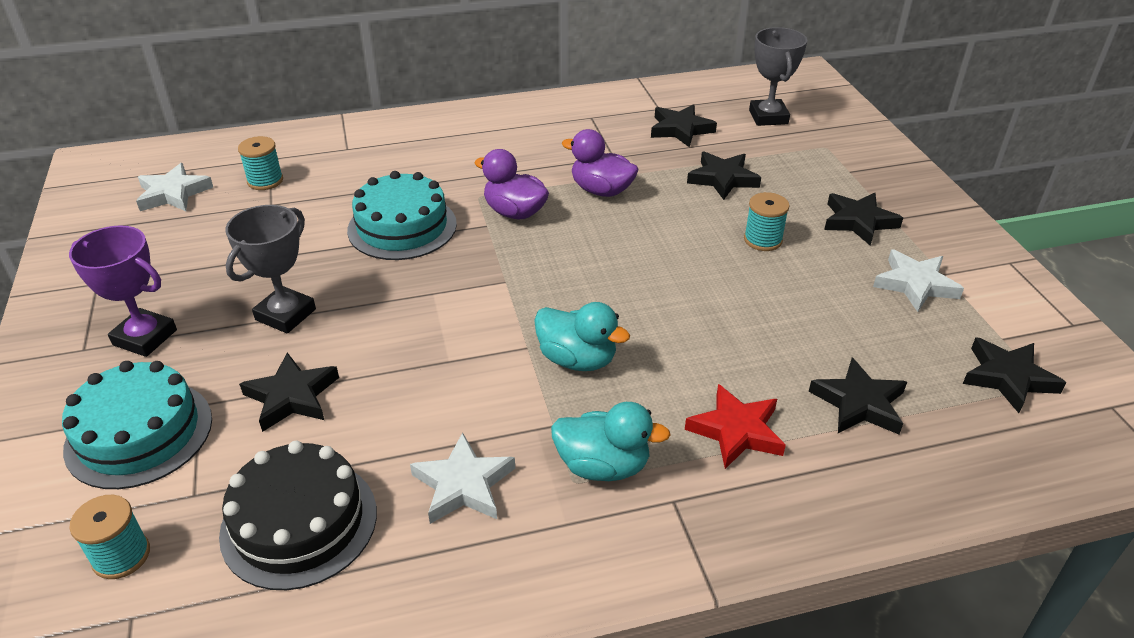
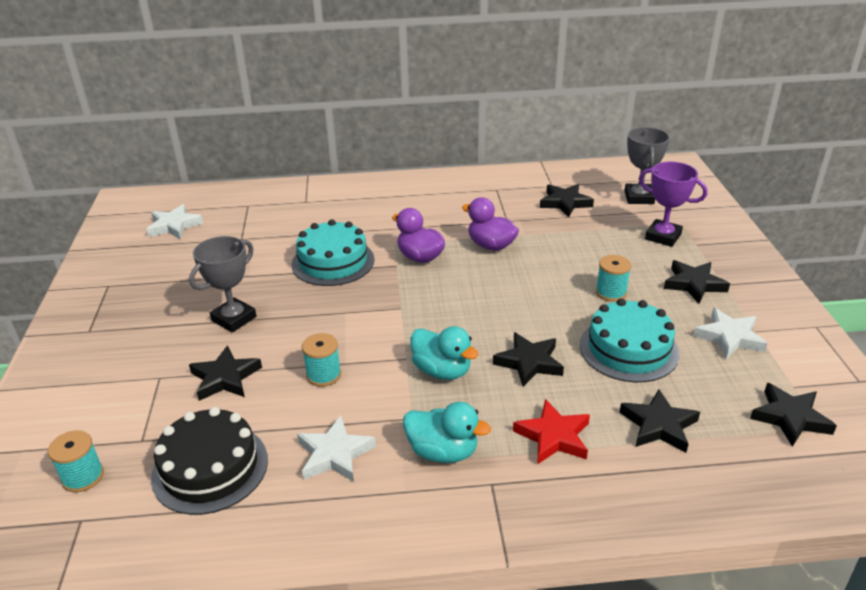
camera: 10 degrees right, 5 degrees down
turquoise cake [62,361,212,489] -> turquoise cake moved to [580,298,679,382]
purple trophy [69,225,177,357] -> purple trophy moved to [639,162,708,247]
turquoise spool [238,136,283,190] -> turquoise spool moved to [302,333,341,387]
black star [687,151,761,200] -> black star moved to [493,332,564,387]

